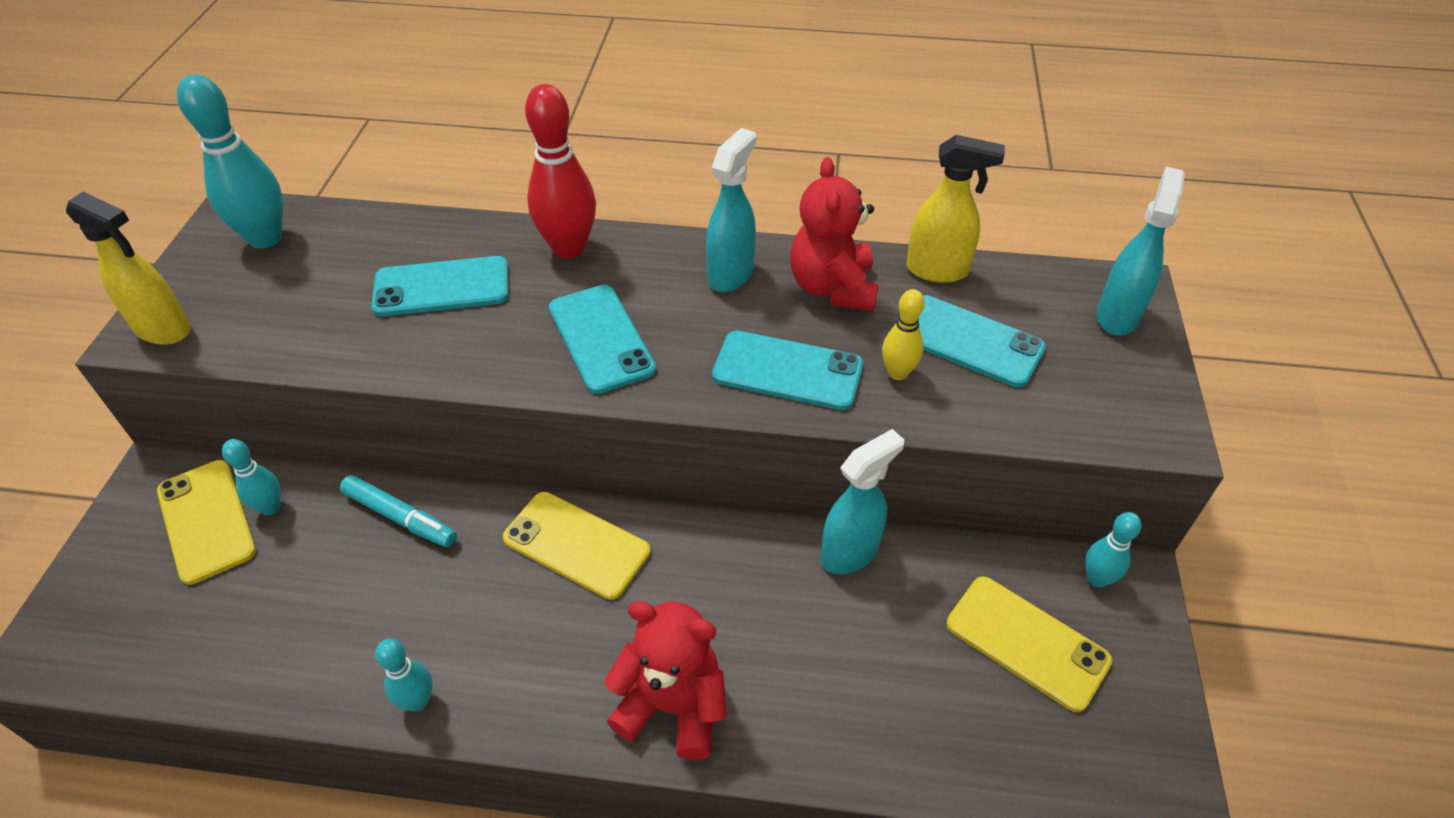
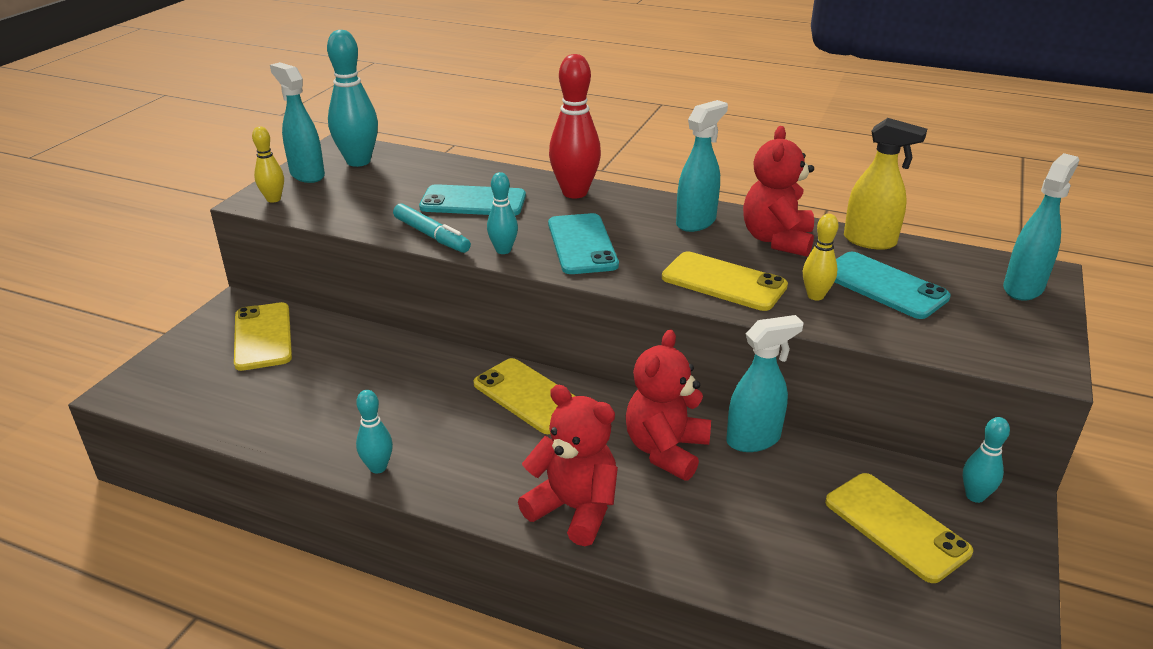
camera: 15 degrees right, 15 degrees down
yellow spray bottle [66,192,191,345] -> yellow bowling pin [252,127,284,203]
turquoise bowling pin [222,439,281,515] -> turquoise bowling pin moved to [487,172,518,254]
turquoise marker [340,475,457,547] -> turquoise marker moved to [393,203,471,253]
turquoise phone [712,331,863,410] -> yellow phone [662,251,788,311]
none -> turquoise spray bottle [270,62,325,183]
none -> red teddy bear [626,329,711,481]

